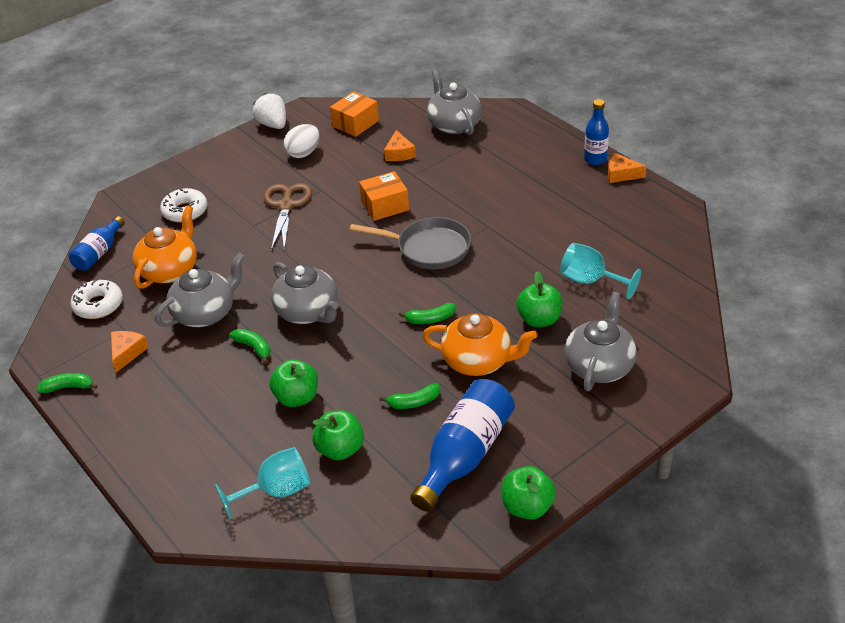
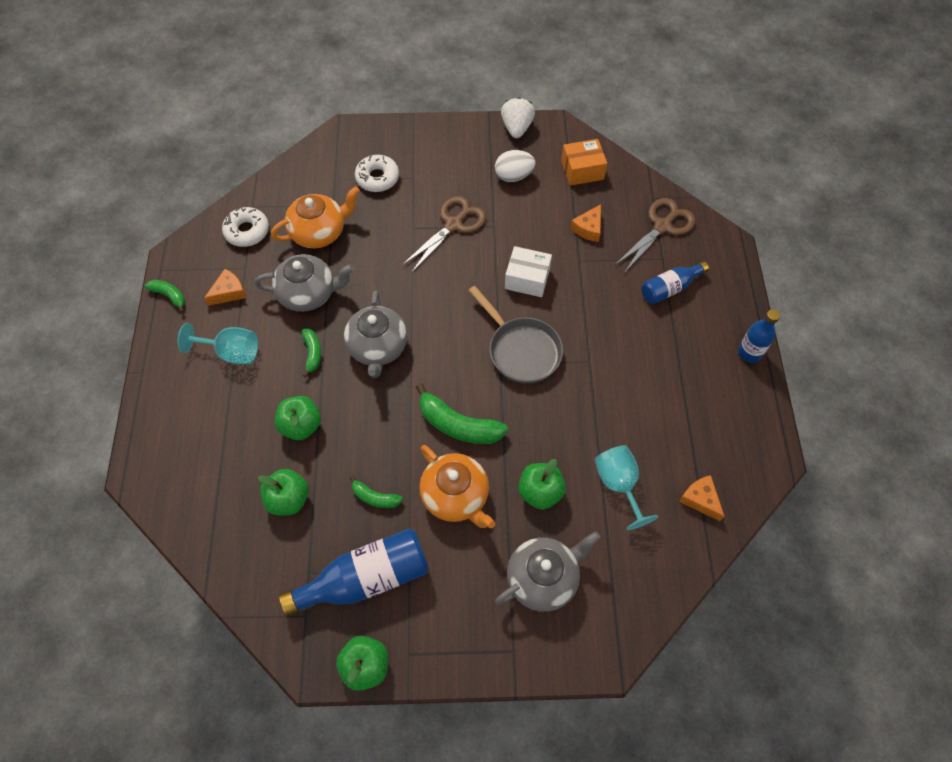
camera: 35 degrees right, 20 degrees up
blue bottle [68,216,125,271] -> blue bottle moved to [642,261,709,304]
turquoise goblet [215,447,311,519] -> turquoise goblet moved to [177,323,258,364]
orange box [359,171,409,221] -> white box [505,246,552,297]
green banana [399,303,456,324] -> green banana [416,383,508,444], size x1.82
grey teapot [427,69,482,135] -> brown scissors [615,198,696,272]
orange cheese [608,153,647,183] -> orange cheese moved to [679,475,724,521]

